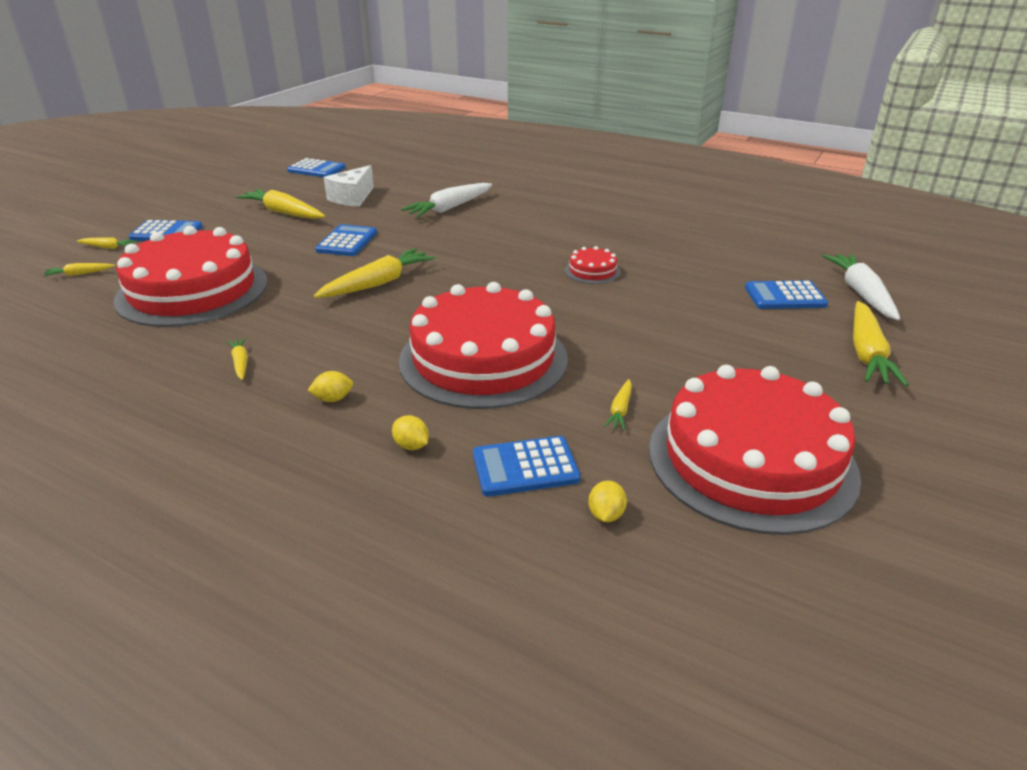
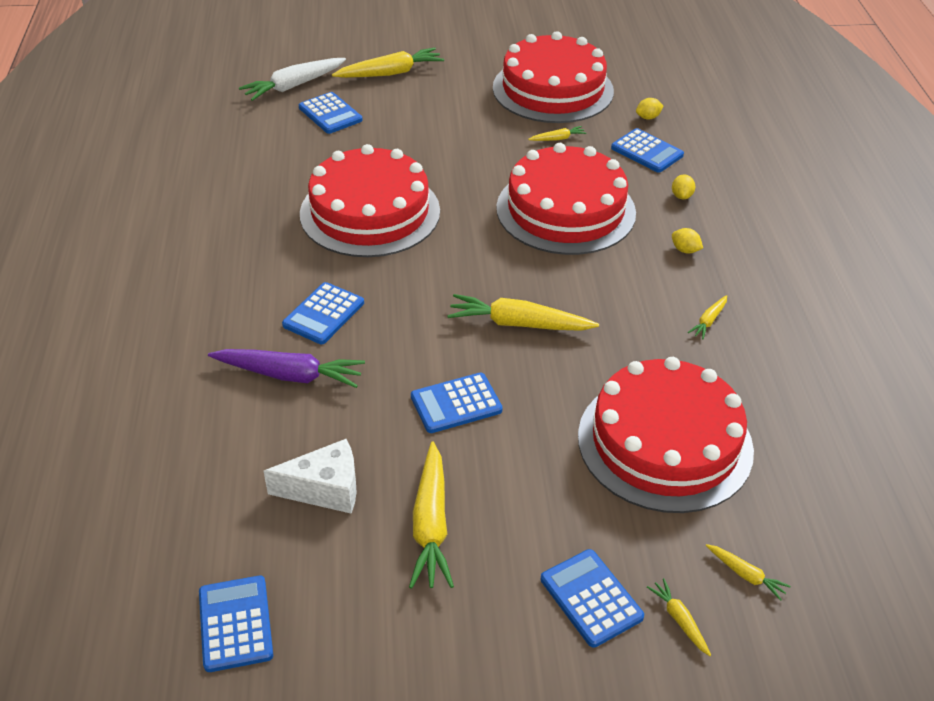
camera: 125 degrees left, 10 degrees up
white carrot [401,183,492,217] -> purple carrot [208,349,365,388]
red cake [565,246,621,284] -> red cake [300,144,440,257], size x2.47
none -> blue calculator [282,282,364,344]

